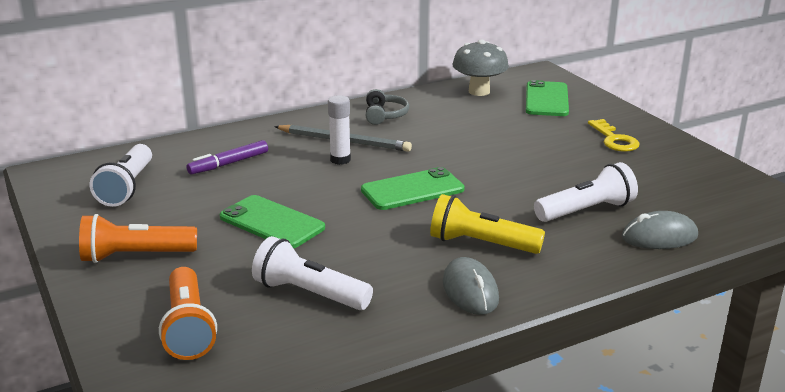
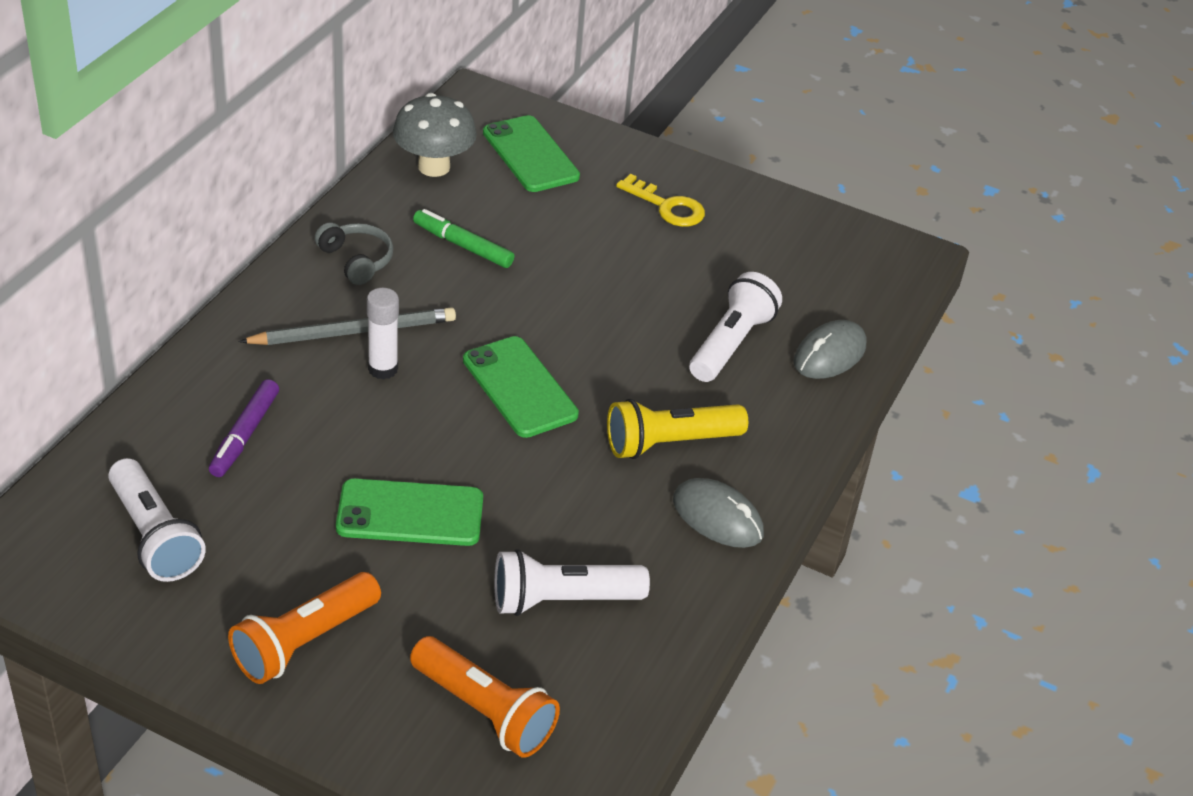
camera: 40 degrees left, 15 degrees up
green phone [361,167,465,210] -> green phone turned 60 degrees counterclockwise [463,336,579,438]
none -> green marker [413,209,515,268]

